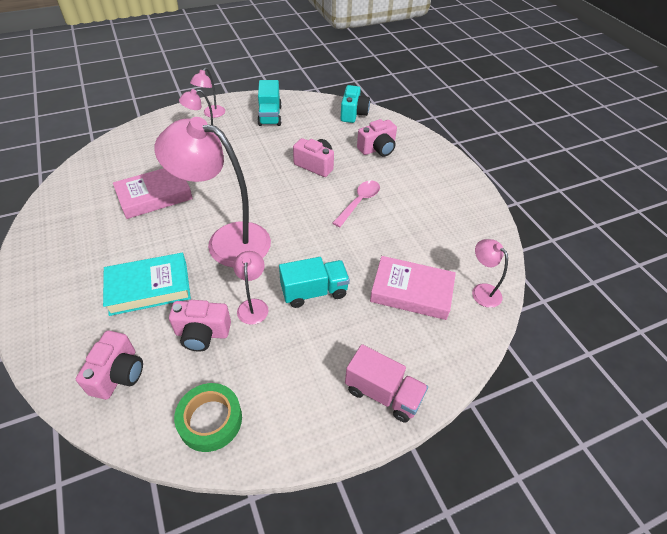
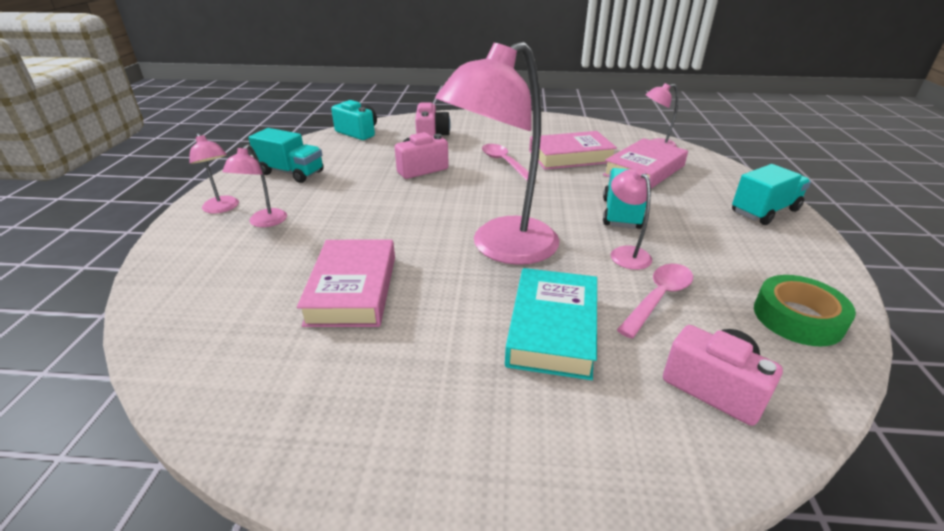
camera: 60 degrees left, 15 degrees down
pink camera [169,300,231,351] -> pink spoon [617,264,693,338]
pink lamp [233,251,268,325] -> pink lamp turned 45 degrees clockwise [611,168,652,270]
pink truck [345,344,428,423] -> turquoise truck [732,164,811,225]
none -> pink book [529,131,617,170]

